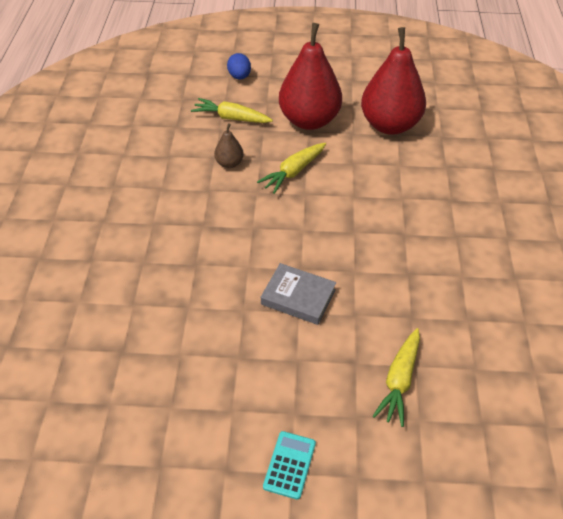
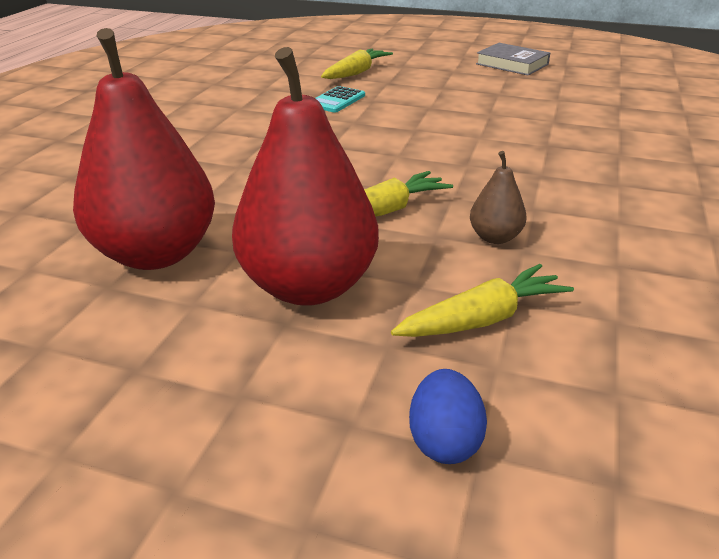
camera: 165 degrees left, 15 degrees down
yellow carrot [191,98,273,123] -> yellow carrot turned 60 degrees counterclockwise [391,264,574,337]
grey book [261,263,336,325] -> grey book moved to [476,43,550,76]
turquoise calculator [263,431,316,500] -> turquoise calculator moved to [315,86,365,113]

